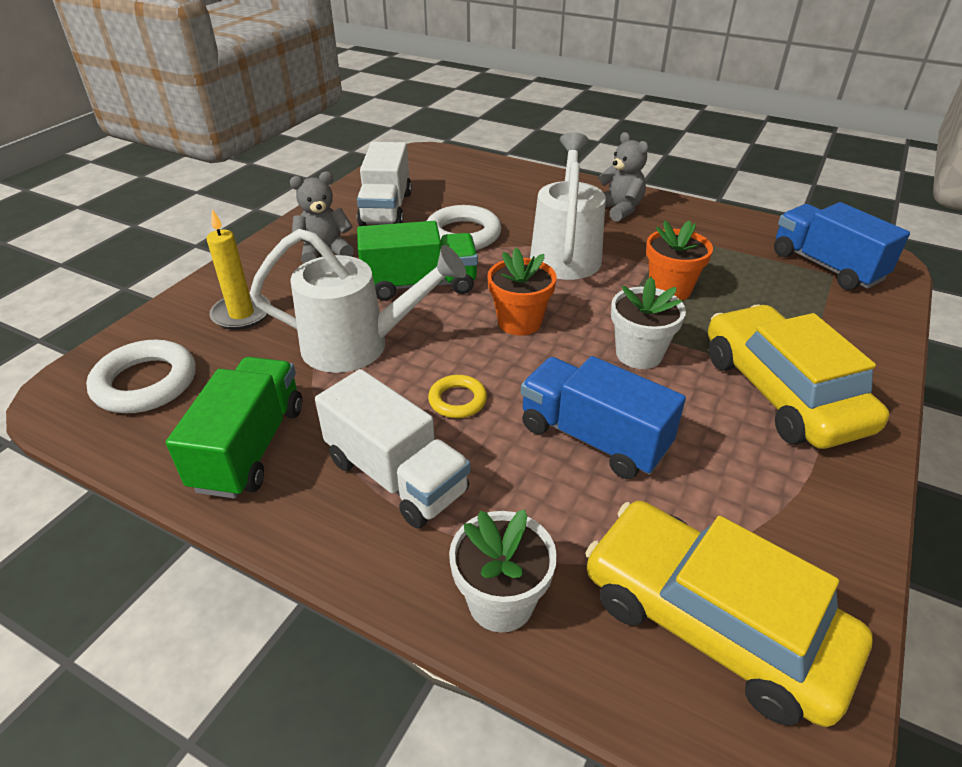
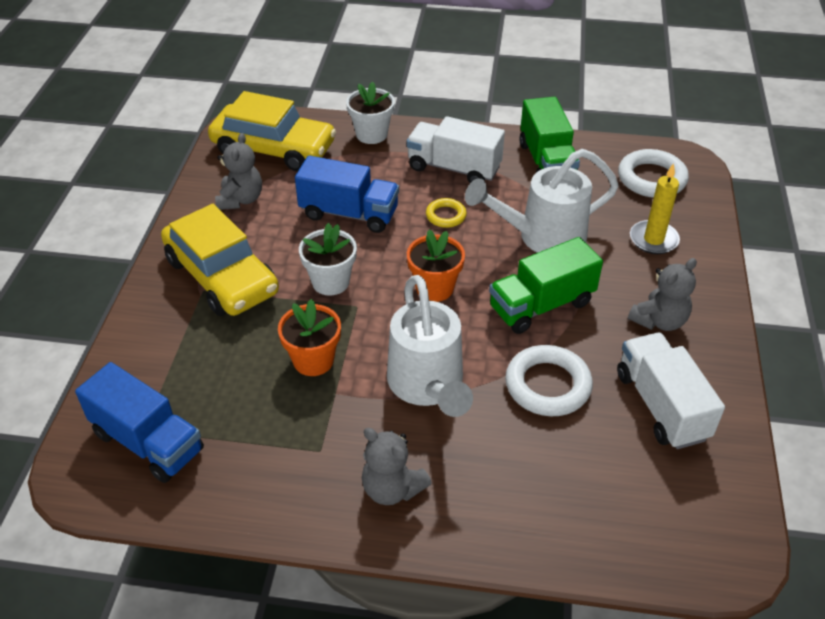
camera: 160 degrees right, 5 degrees up
none -> grey teddy bear [215,133,262,210]

